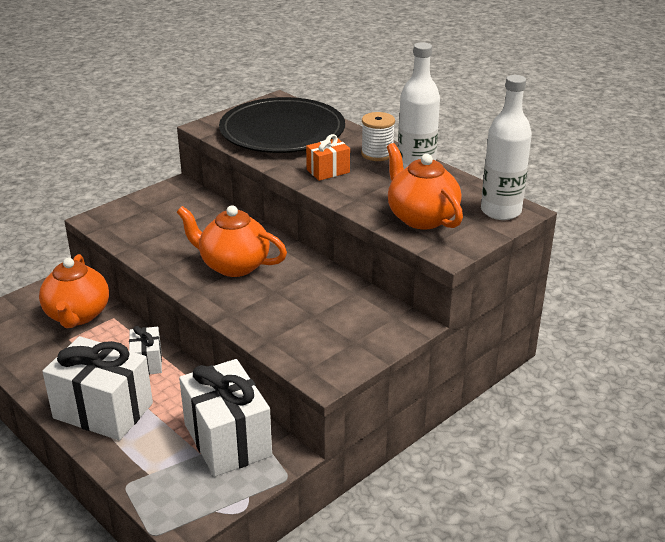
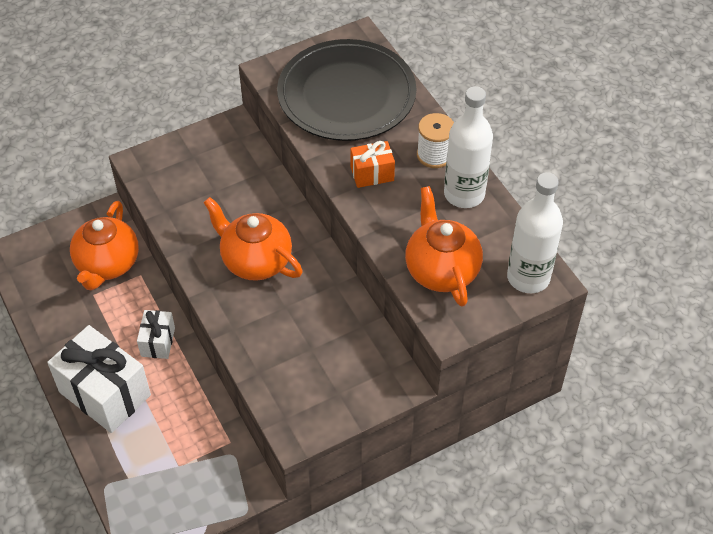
camera: 15 degrees right, 20 degrees up
white gift [179,359,272,477] -> none

